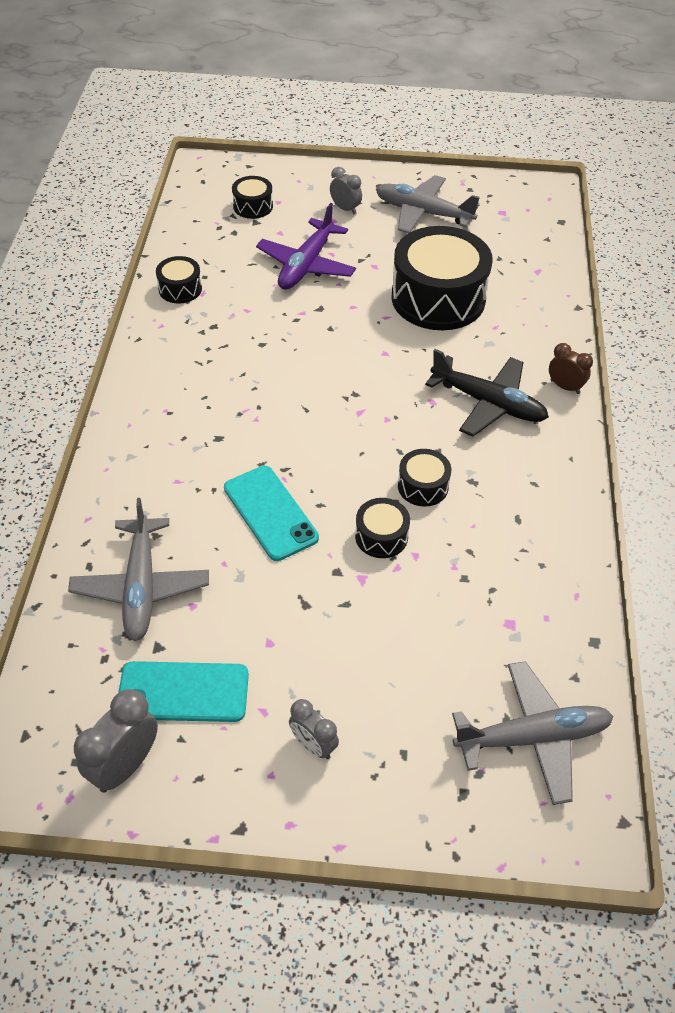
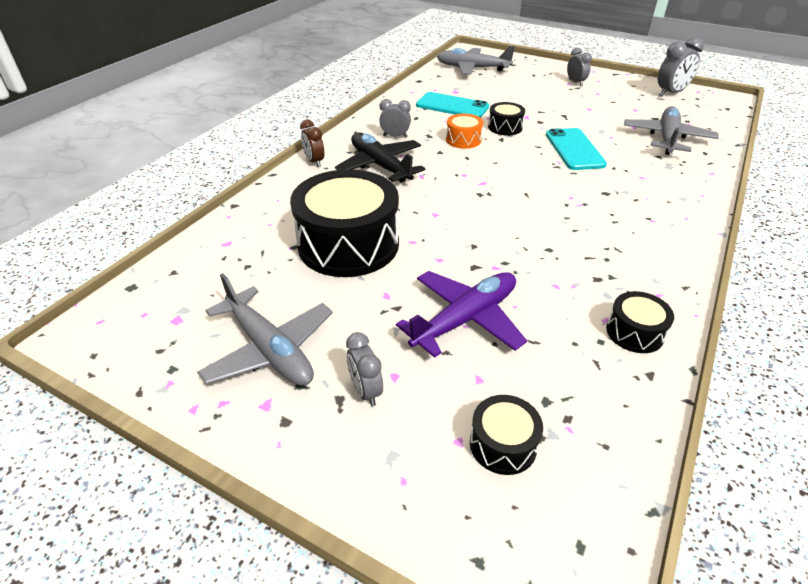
camera: 155 degrees left, 10 degrees down
turquoise phone [118,661,249,722] -> turquoise phone moved to [416,92,489,118]
black drum [398,449,451,507] -> orange drum [446,114,483,149]
none -> grey clock [379,99,411,137]

